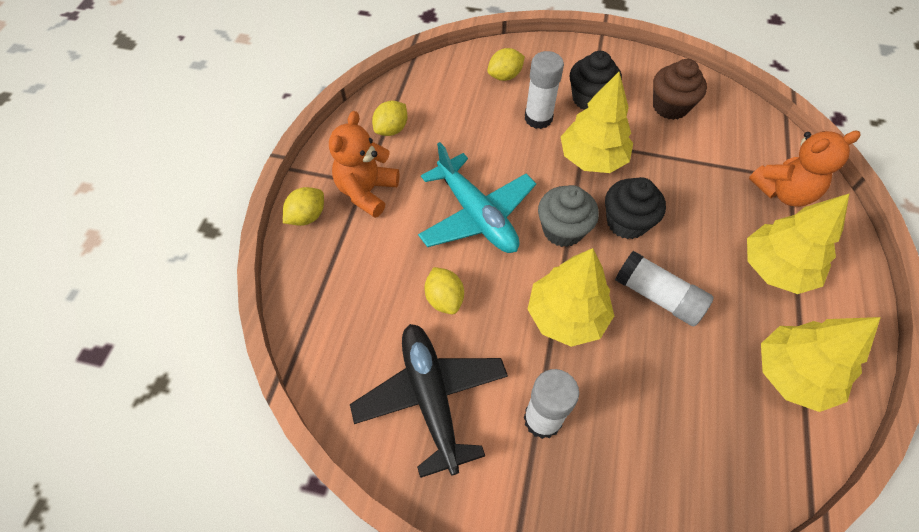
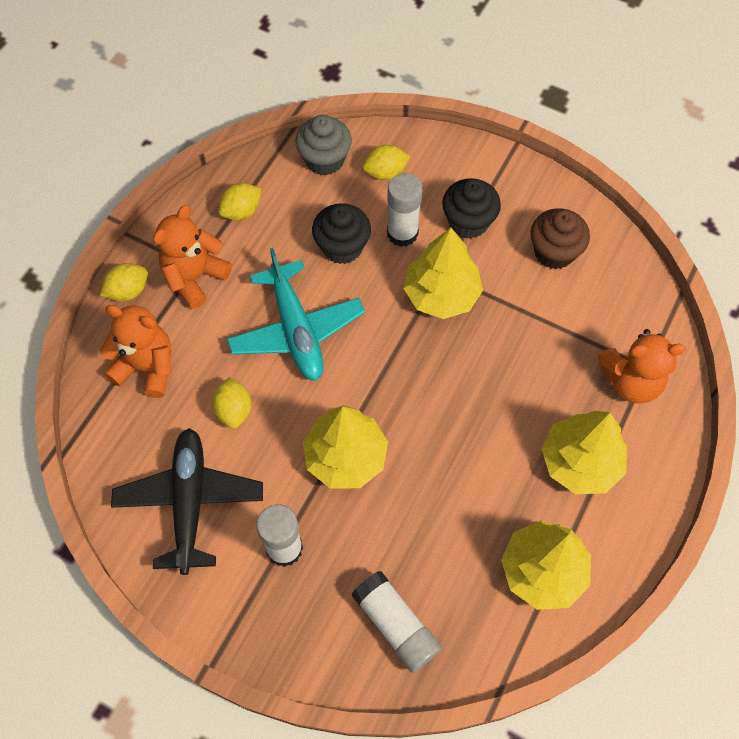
camera: 15 degrees right, 5 degrees up
grey cupcake [538,185,599,247] -> grey cupcake moved to [295,115,352,175]
black cupcake [605,177,666,239] -> black cupcake moved to [312,203,371,264]
white glue stick [615,251,714,326] -> white glue stick moved to [351,571,442,673]
none -> orange teddy bear [100,305,171,398]

